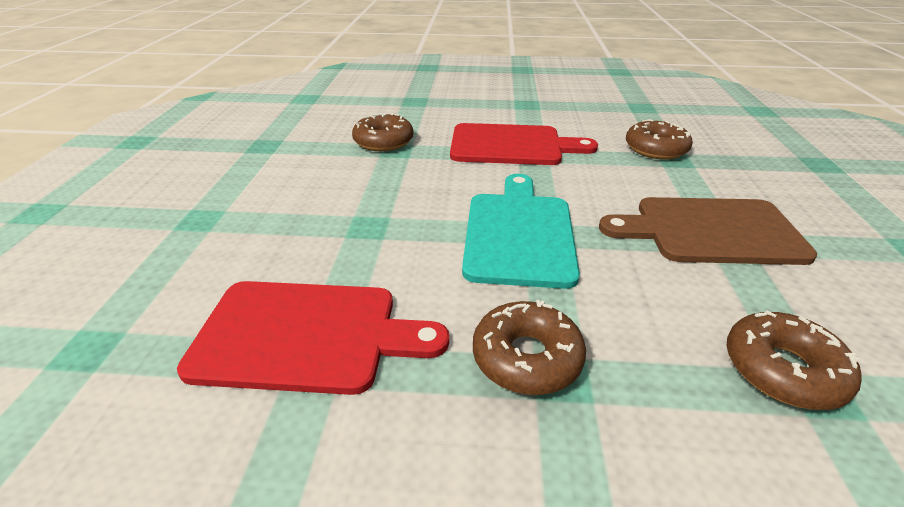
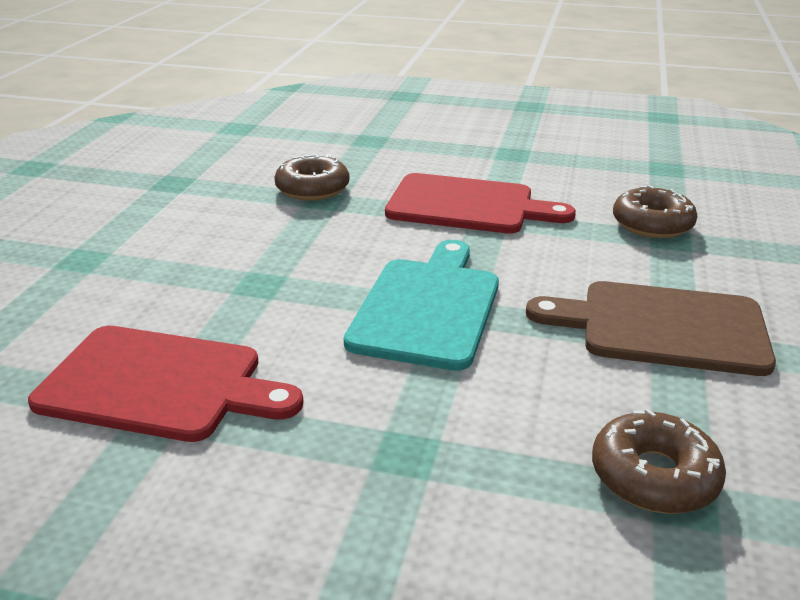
camera: 10 degrees right, 5 degrees down
brown donut [473,300,586,395] -> none

